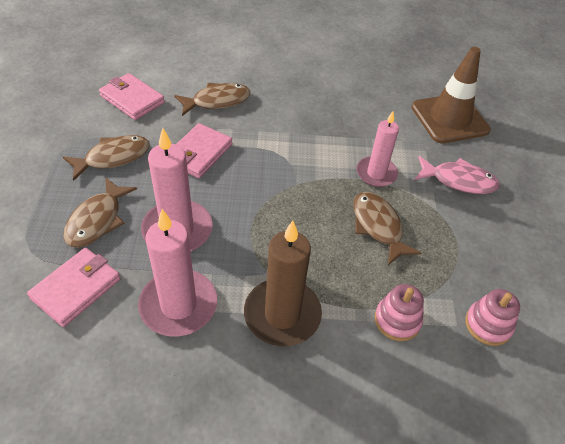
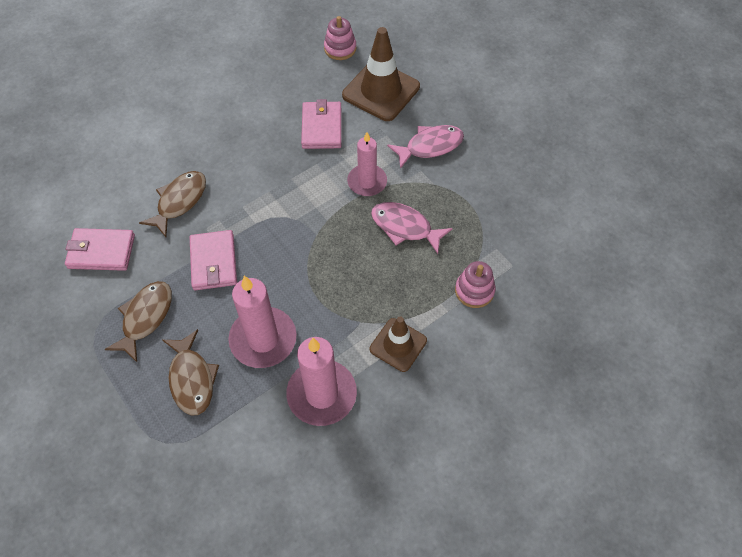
camera: 35 degrees left, 10 degrees up
pink wallet [27,248,121,327] -> pink wallet moved to [301,99,341,149]
brown candle [244,221,322,346] -> brown traffic cone [370,316,427,372]
brown fish [353,192,421,265] -> pink fish [371,202,453,254]
pink stacking toy [465,289,520,346] -> pink stacking toy moved to [324,16,357,60]

